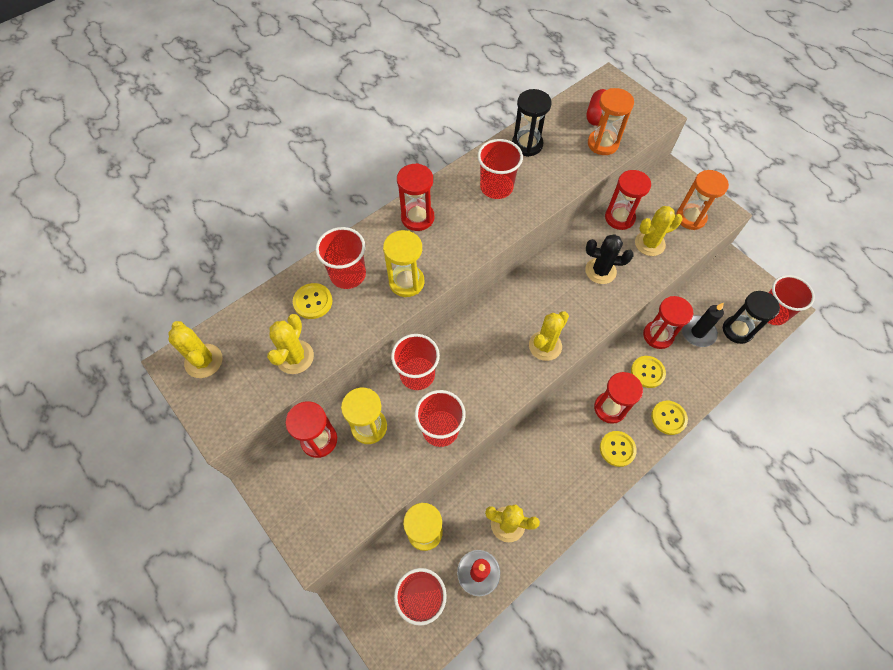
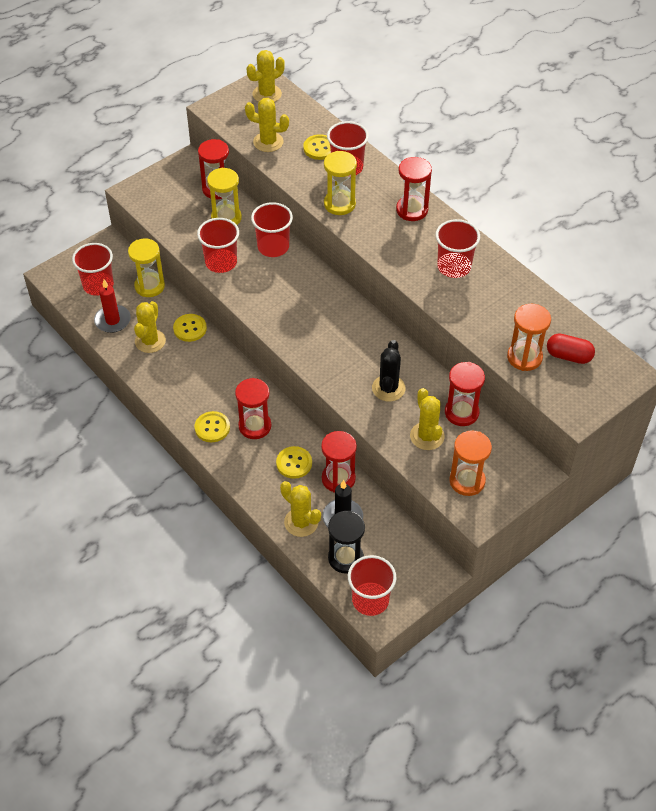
camera: 90 degrees right, 10 degrees down
black hourglass [512,89,552,157] -> none
yellow cactus [529,311,569,361] -> yellow cactus moved to [280,481,321,537]
yellow button [651,400,688,435] -> yellow button moved to [173,314,207,342]

